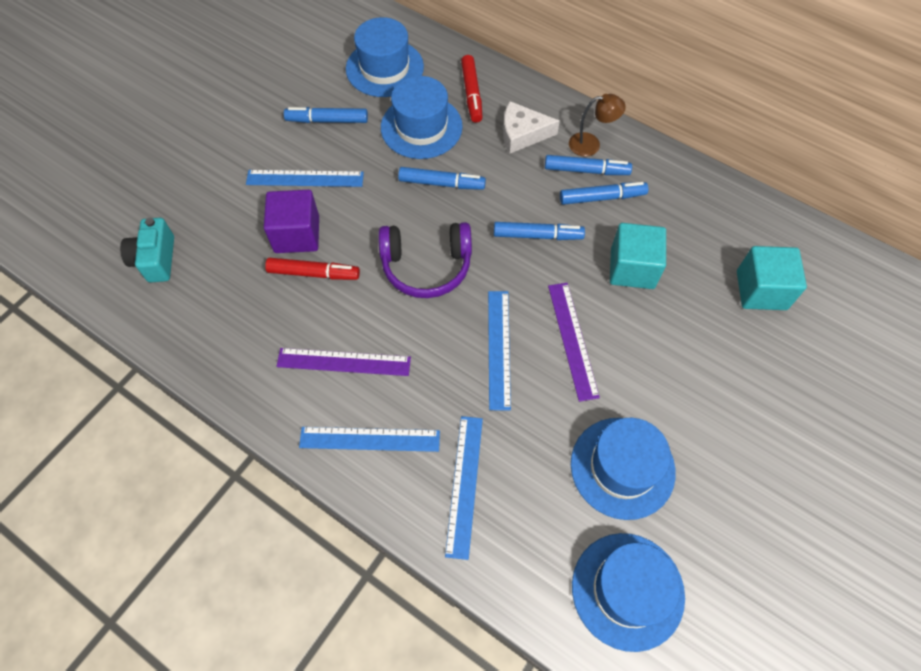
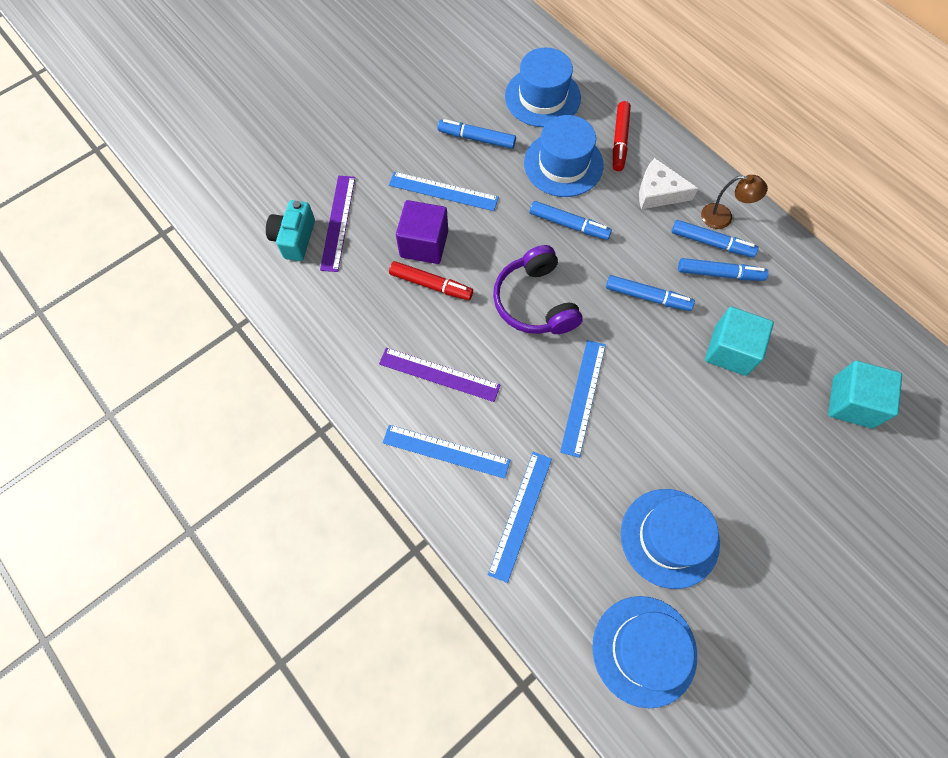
camera: 15 degrees right, 5 degrees up
purple headphones [378,222,472,298] -> purple headphones turned 60 degrees clockwise [493,245,583,334]
purple ruler [548,283,600,402] -> purple ruler moved to [320,176,355,272]

